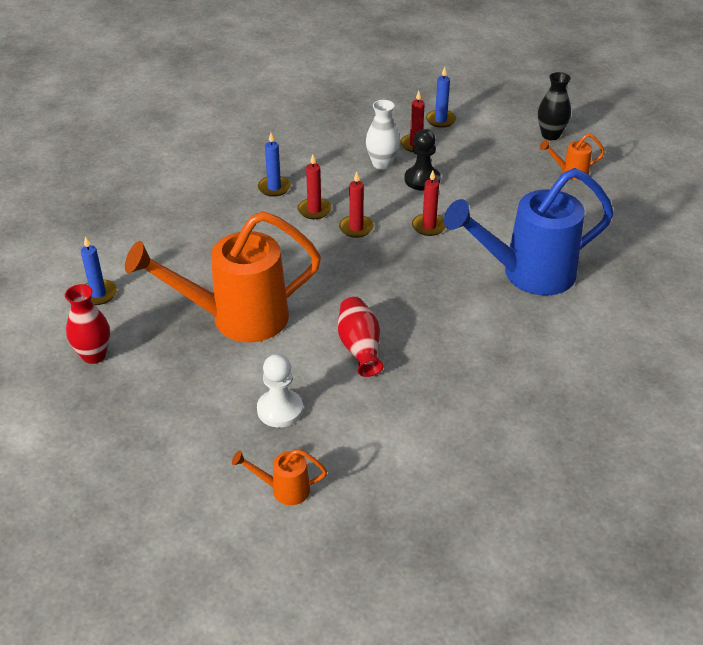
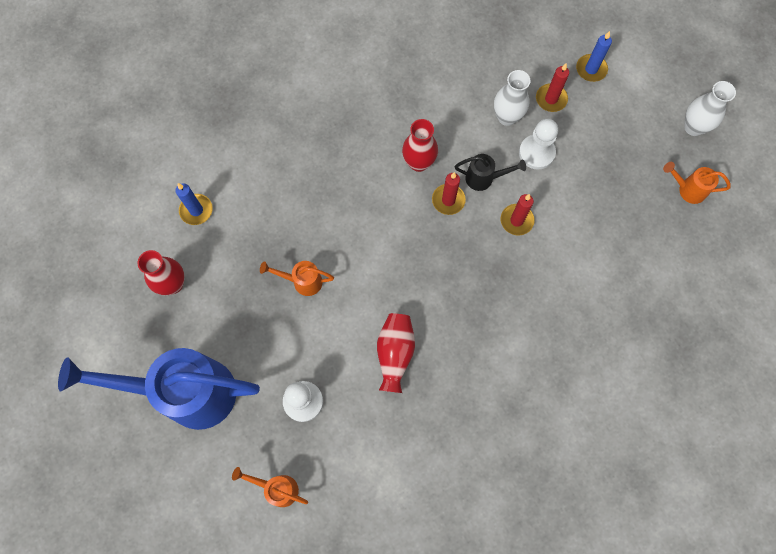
camera: 20 degrees right, 30 degrees up
orange watering can [125,211,321,342] -> orange watering can [260,261,334,296], size x0.42
blue candle [258,133,291,197] -> none
red candle [298,155,331,219] -> red vase [402,119,438,172]
black pawn [405,129,441,191] -> white pawn [519,119,558,170]
blue watering can [444,168,614,296] -> blue watering can moved to [58,348,260,430]
black vase [538,72,571,140] -> white vase [684,81,736,136]
none -> black watering can [455,154,526,191]

